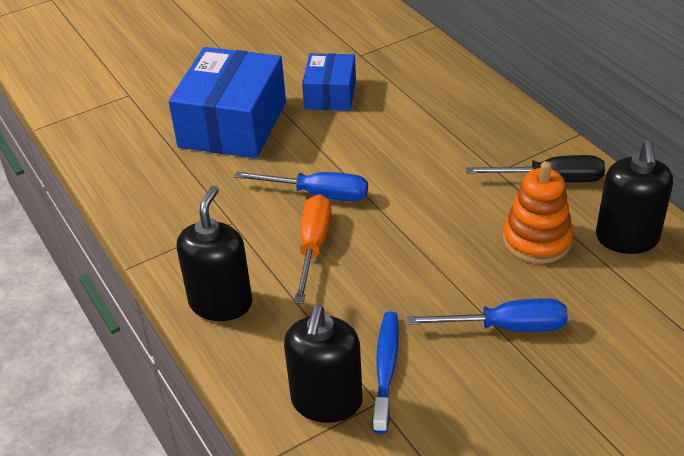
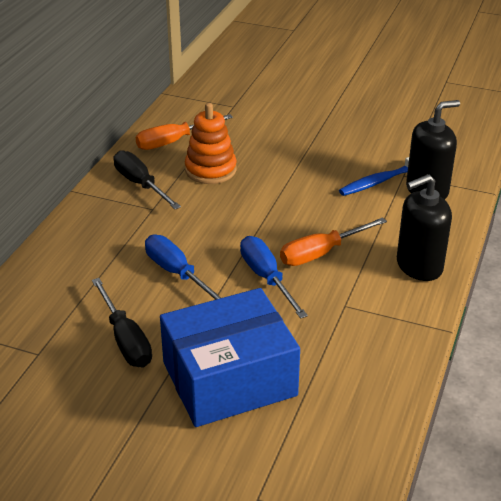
camera: 130 degrees left, 5 degrees down
blue box [302,53,356,111] -> black screwdriver [92,278,152,367]
blue screwdriver [407,298,568,332] -> blue screwdriver moved to [145,235,223,300]
black soap dispenser [596,140,673,254] -> orange screwdriver [136,114,233,150]

